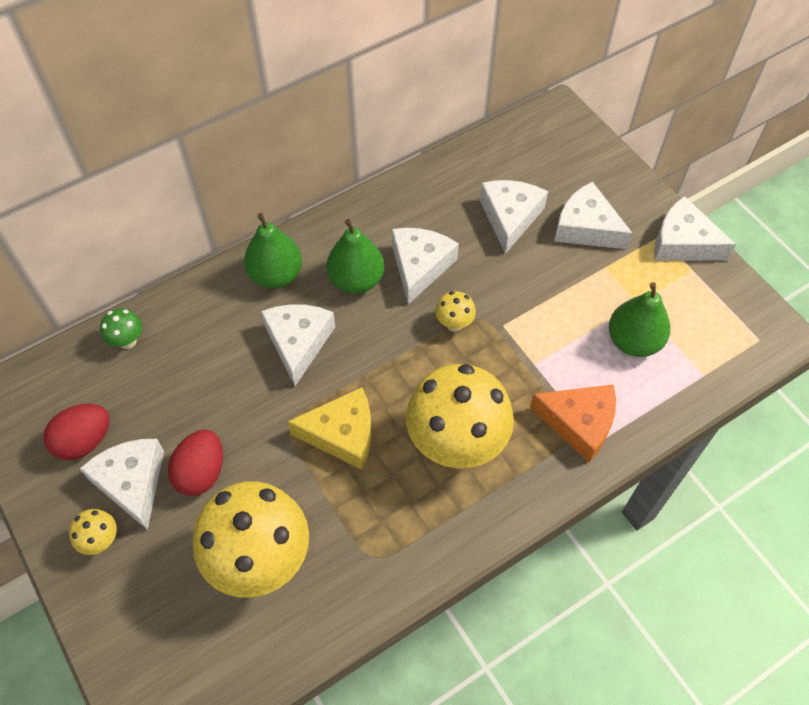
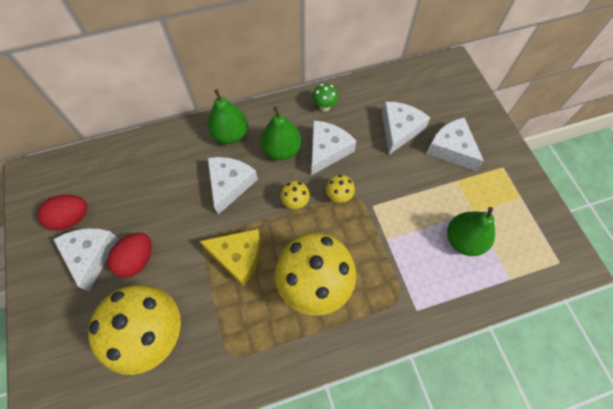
camera: 15 degrees right, 5 degrees up
yellow mushroom [69,509,117,555] -> yellow mushroom moved to [280,181,310,209]
green mushroom [100,308,142,349] -> green mushroom moved to [312,84,338,112]
orange cheese [530,385,616,462] -> none
white cheese [654,196,736,261] -> none

